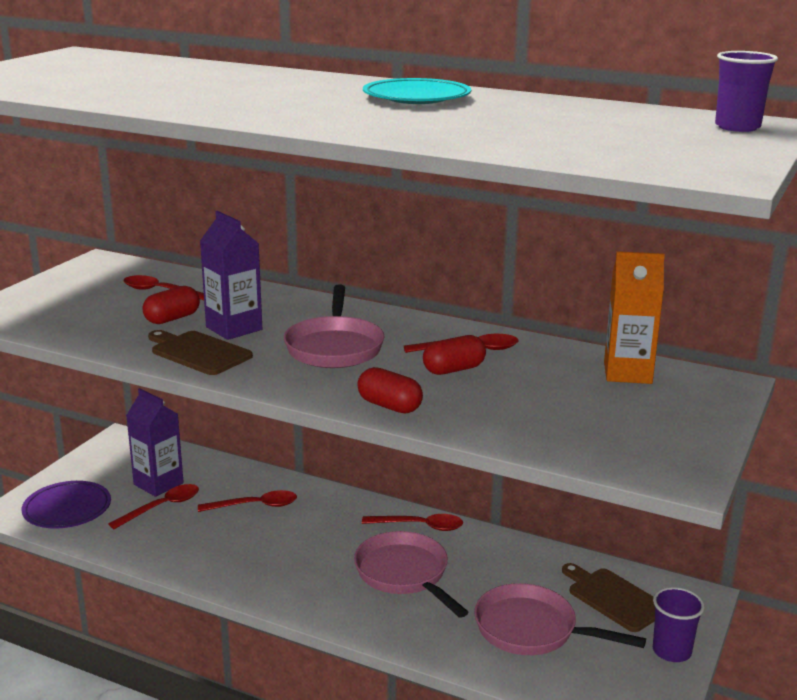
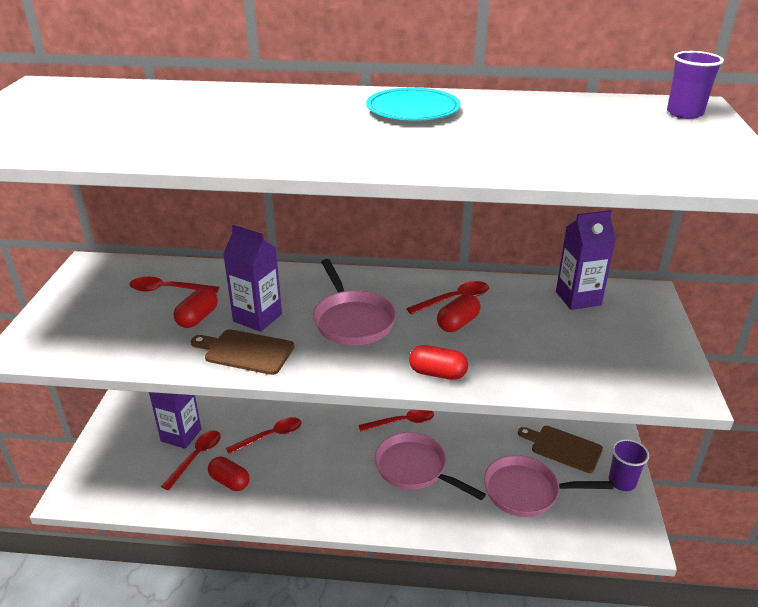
camera: 20 degrees left, 10 degrees up
purple plate [22,481,111,528] -> none
orange carton [604,251,665,384] -> purple carton [556,210,616,310]
none -> red capsule [208,457,250,491]

